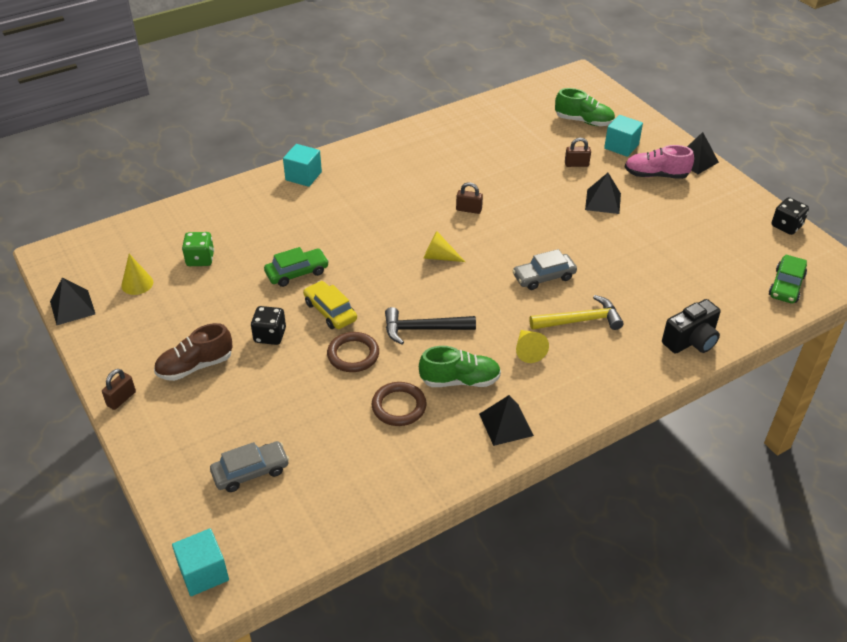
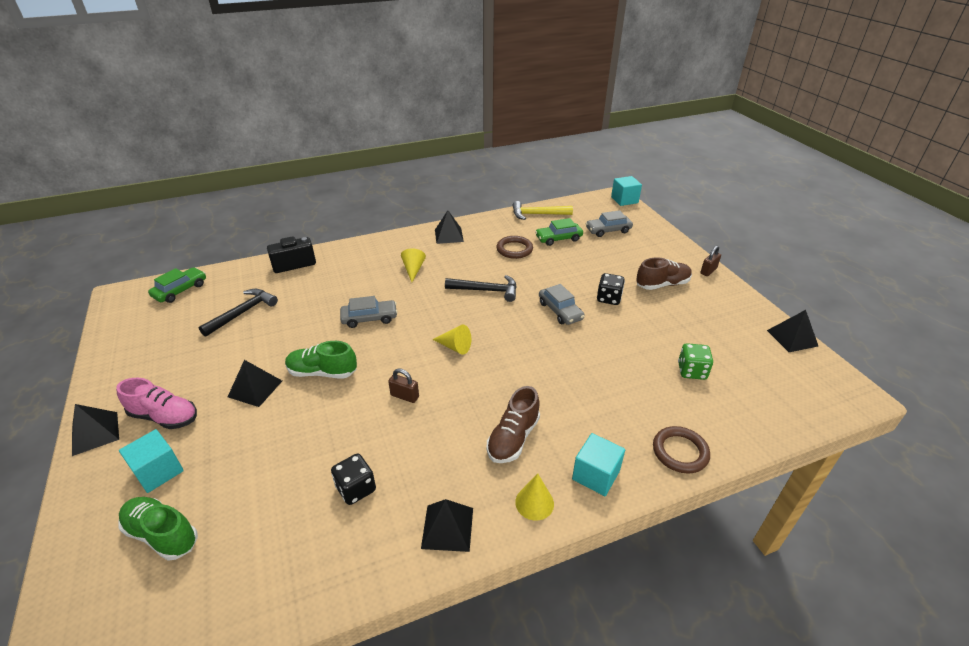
camera: 170 degrees left, 5 degrees down
yellow cone [121,254,153,295] -> yellow cone moved to [515,473,554,521]
green car [264,247,329,287] -> green car moved to [535,218,583,246]
yellow car [303,281,357,329] -> grey car [539,284,585,325]
brown ring [327,332,379,372] -> brown ring moved to [653,426,710,474]
green shoe [419,346,501,387] -> green shoe moved to [285,341,357,379]
yellow hammer [530,295,623,330] -> yellow hammer moved to [512,201,573,220]
brown padlock [565,138,591,167] -> none
black dice [772,197,809,235] -> black dice moved to [331,454,376,505]
none -> black hammer [199,289,278,337]
none -> black pyramid [421,499,473,552]
none -> brown shoe [487,386,540,463]

